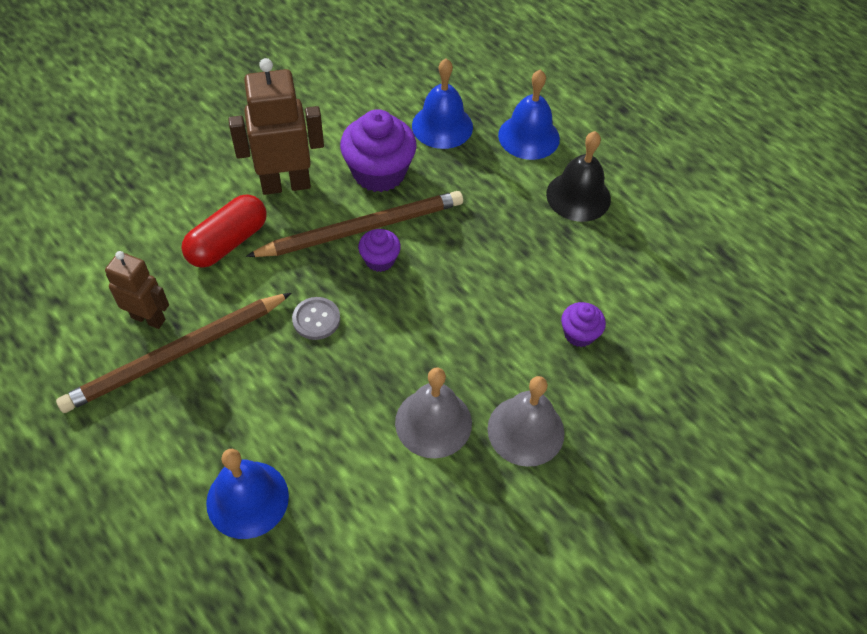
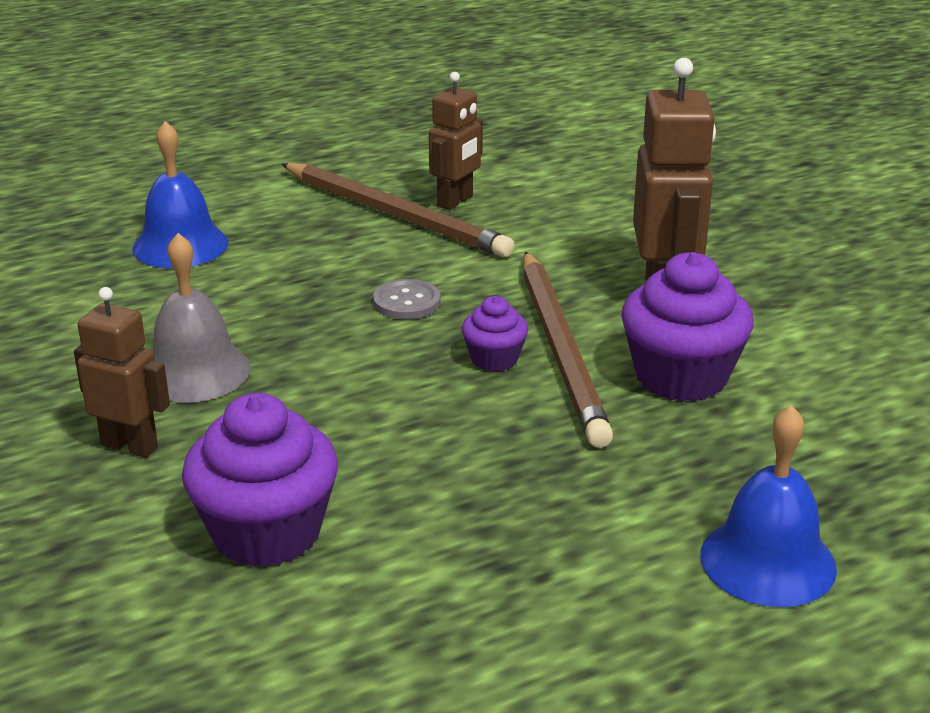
camera: 105 degrees right, 25 degrees down
brown pencil [56,293,291,413] -> brown pencil turned 150 degrees clockwise [282,163,515,257]
red capsule [181,194,267,268] -> none
blue bell [412,58,473,149] -> none
grey bell [487,376,564,467] -> brown robot [74,287,170,458]
black bell [546,131,611,222] -> none
purple cupcake [561,302,606,347] -> purple cupcake [182,393,338,568], size x1.90

